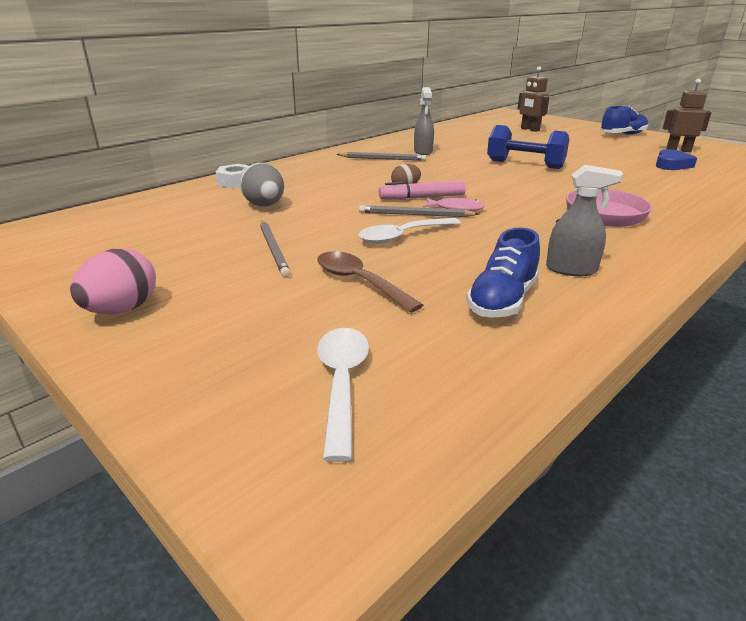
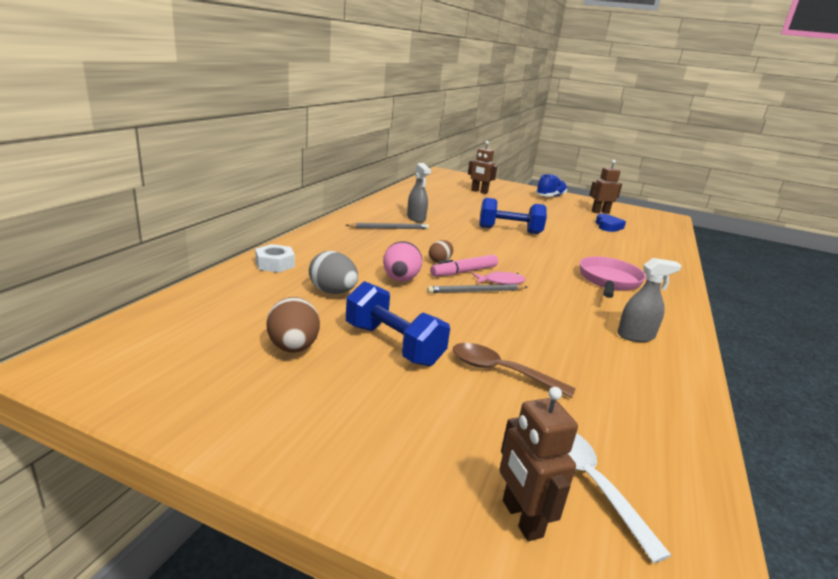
camera: 25 degrees left, 5 degrees down
pink egg [70,248,156,314] -> pink egg moved to [383,241,422,281]
grey pencil [260,220,290,277] -> blue dumbbell [346,281,450,366]
white spoon [358,218,461,244] -> none
blue shoe [467,227,540,318] -> none
none -> brown egg [267,297,320,353]
none -> brown robot [499,387,578,541]

